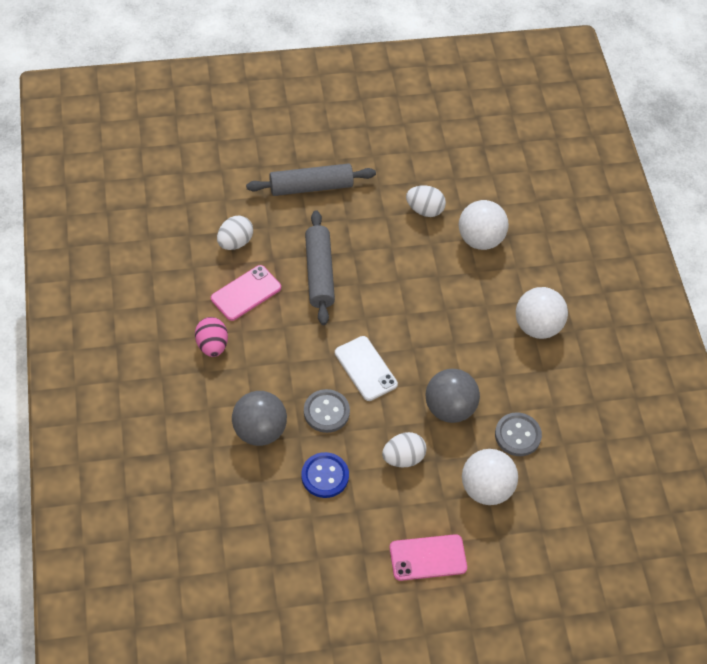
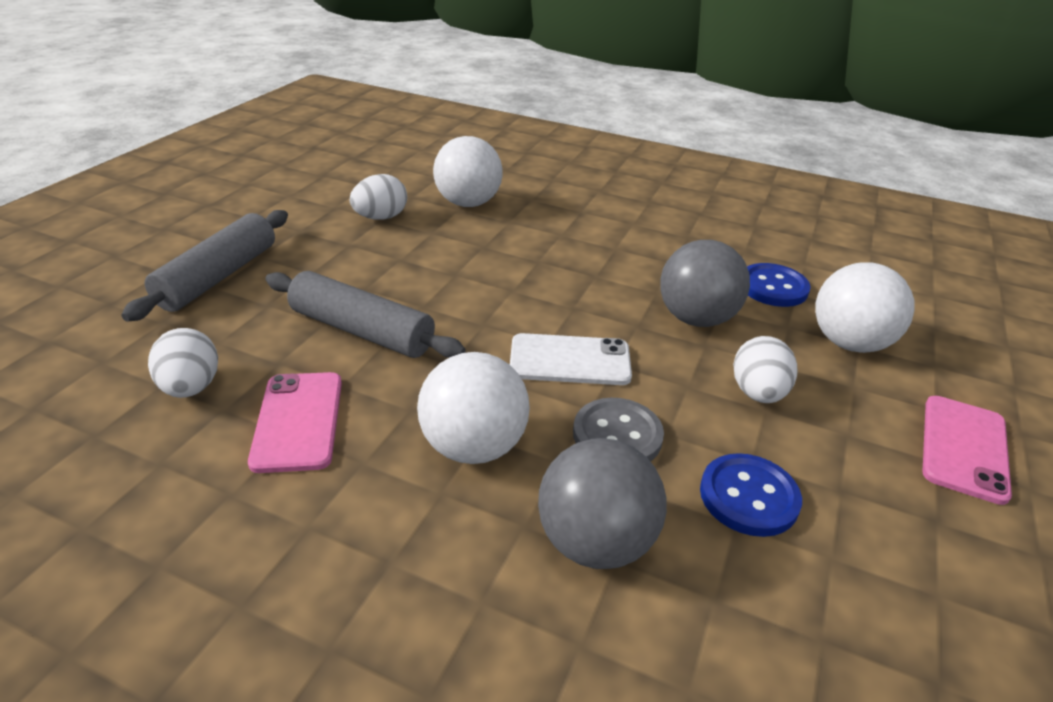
camera: 55 degrees left, 20 degrees down
pink egg [195,317,228,357] -> none
grey button [495,412,542,456] -> blue button [747,263,811,307]
white ball [516,287,568,339] -> white ball moved to [417,352,530,464]

